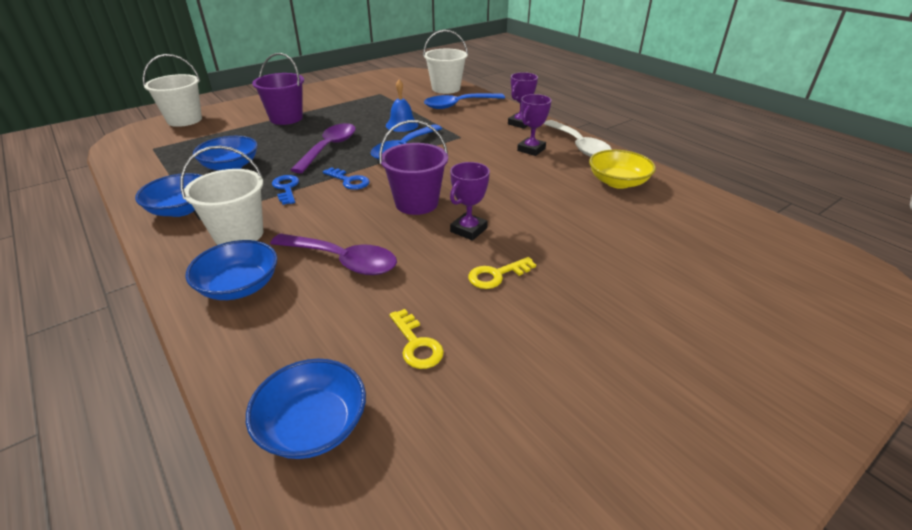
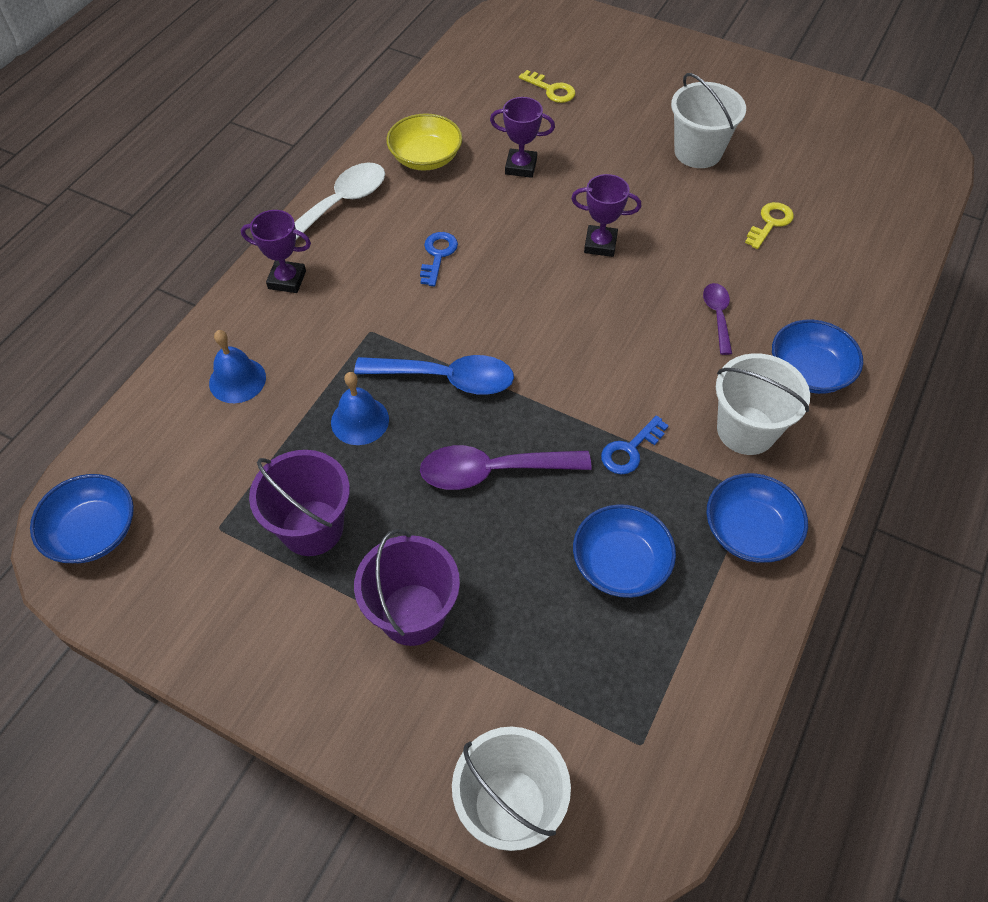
camera: 115 degrees left, 20 degrees up
blue bowl [246,359,366,459] -> blue bowl moved to [30,474,134,563]
purple spoon [270,234,397,275] -> purple spoon [703,283,732,355], size x0.57
blue key [323,167,370,190] -> blue key moved to [420,232,458,286]
purple bucket [379,120,448,215] -> purple bucket moved to [249,450,350,556]
white bucket [423,30,468,94] -> white bucket moved to [671,73,746,168]
blue spoon [424,93,505,109] -> blue bell [209,330,266,403]
yellow key [468,257,536,289] -> yellow key moved to [519,70,575,103]
purple trophy [517,94,552,156] -> purple trophy moved to [490,97,555,178]

